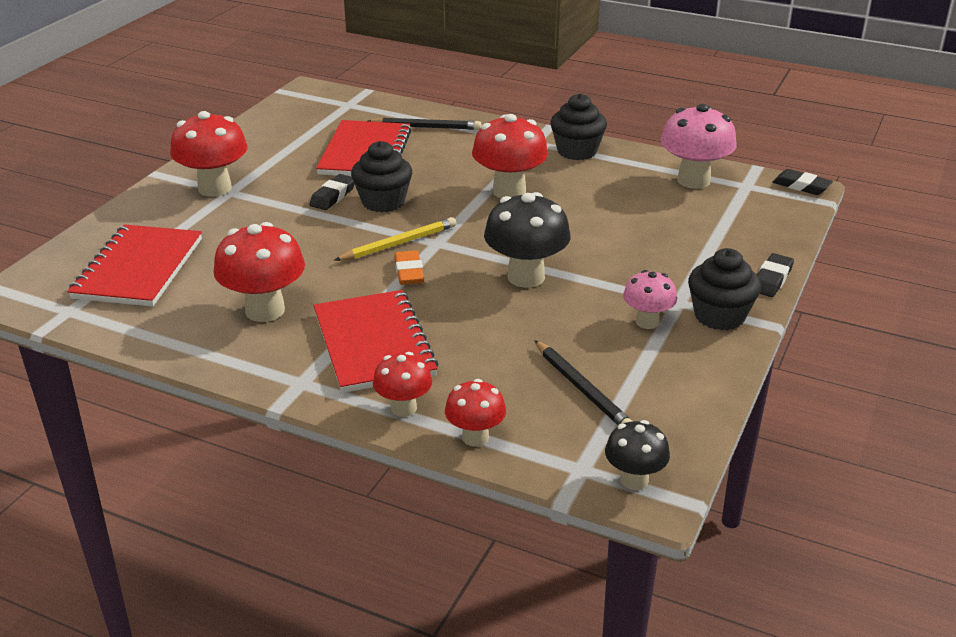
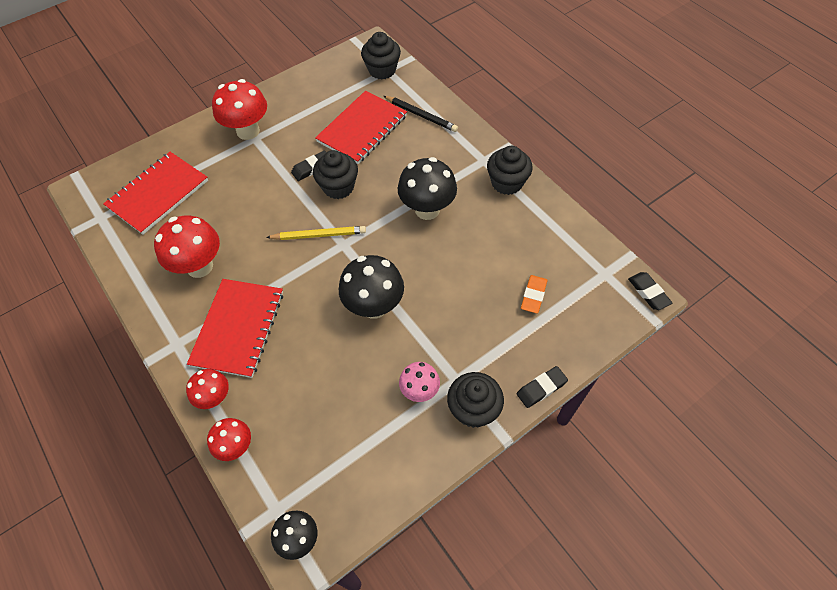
camera: 30 degrees right, 25 degrees up
orange eraser [394,250,424,285] -> orange eraser moved to [521,275,547,314]
red mushroom [472,114,548,198] -> black mushroom [398,157,457,220]
black pencil [534,340,632,425] -> none
pink mushroom [661,104,737,189] -> none
none -> black cupcake [361,32,401,80]

